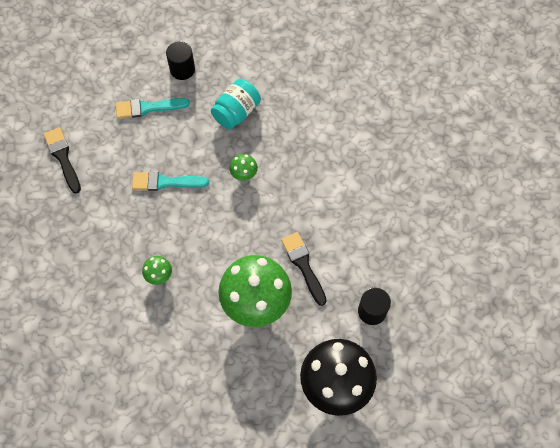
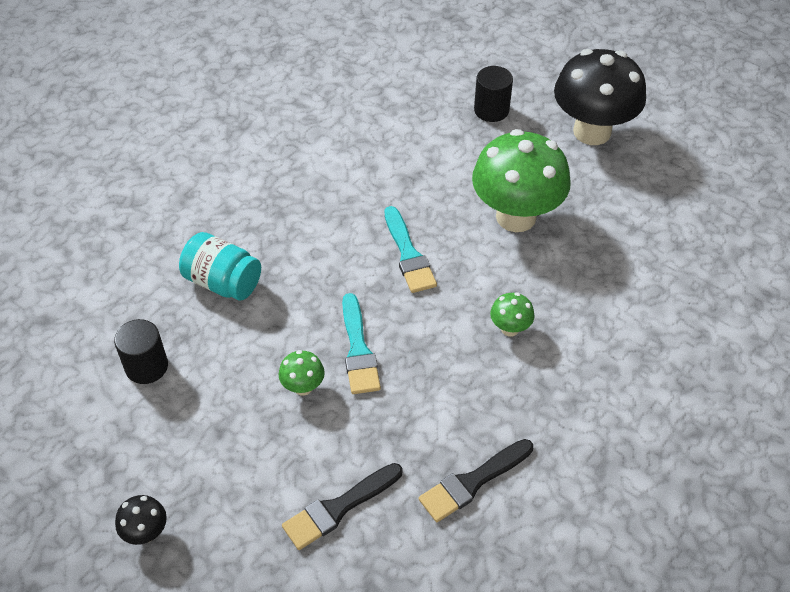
camera: 100 degrees left, 15 degrees down
turquoise brush [116,98,190,119] -> turquoise brush moved to [385,206,437,293]
green mushroom [230,154,258,181] -> green mushroom moved to [279,350,325,396]
black brush [281,232,327,306] -> black brush moved to [419,439,533,522]
none -> black mushroom [115,495,167,545]

